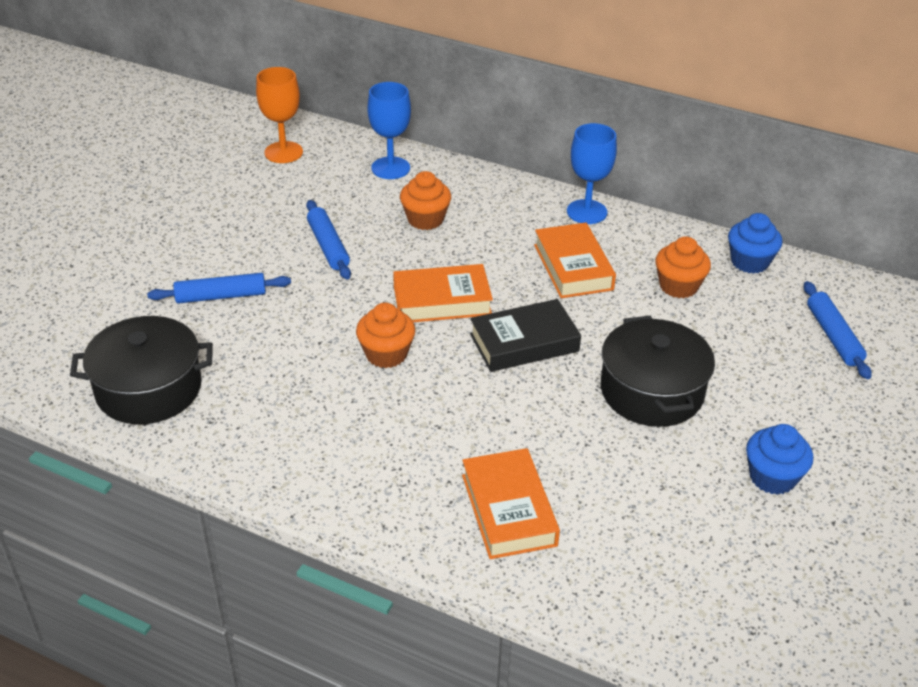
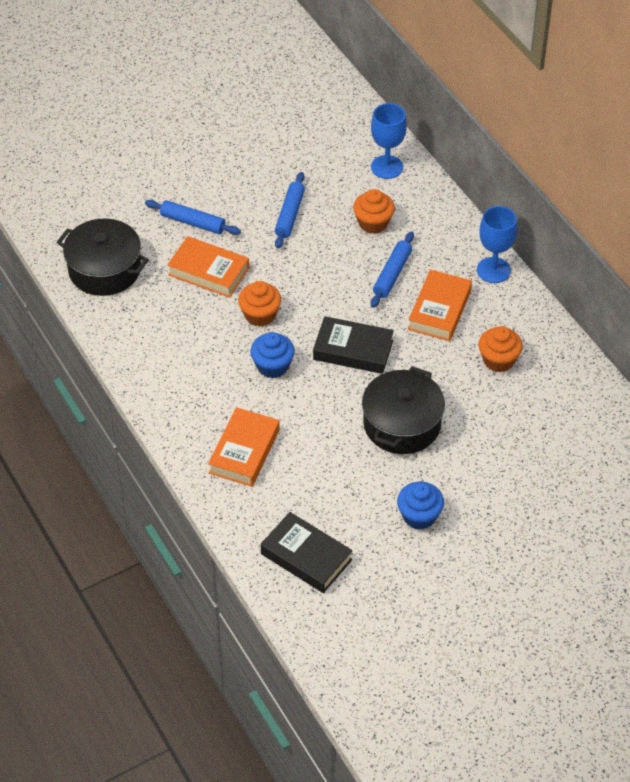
camera: 35 degrees right, 10 degrees up
orange goblet [256,67,303,163] -> none
orange book [393,264,493,322] -> orange book moved to [167,236,249,298]
blue cupcake [728,213,783,274] -> blue cupcake moved to [250,332,295,378]
blue rolling pin [804,281,872,379] -> blue rolling pin moved to [371,231,414,308]
none -> black book [261,512,353,593]

